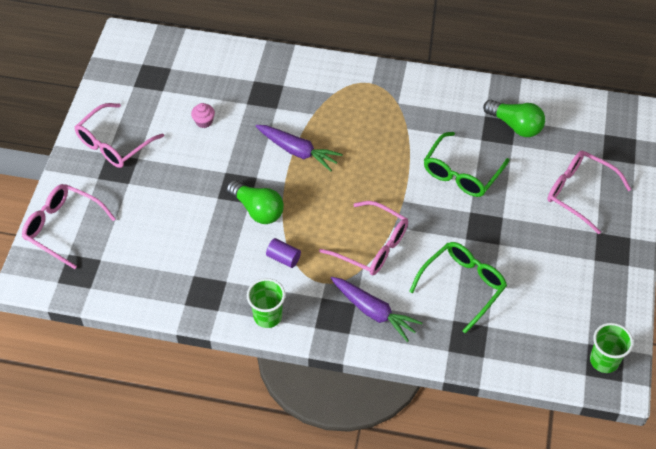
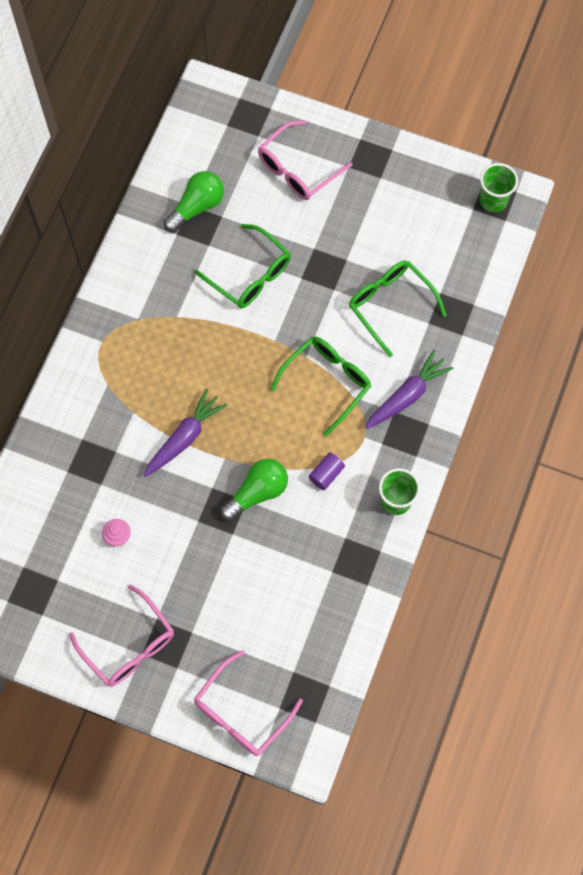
camera: 80 degrees left, 15 degrees up
pink glasses [319,201,408,275] -> green glasses [270,337,371,436]

